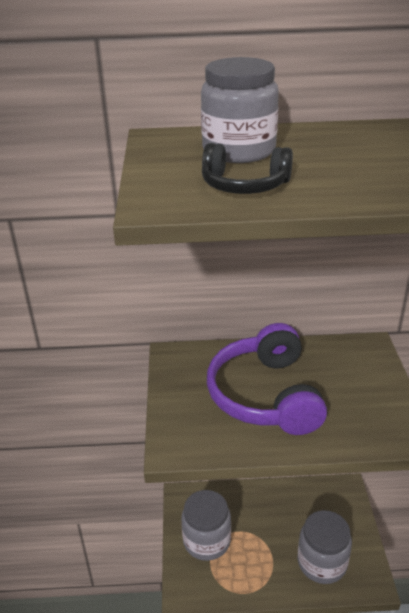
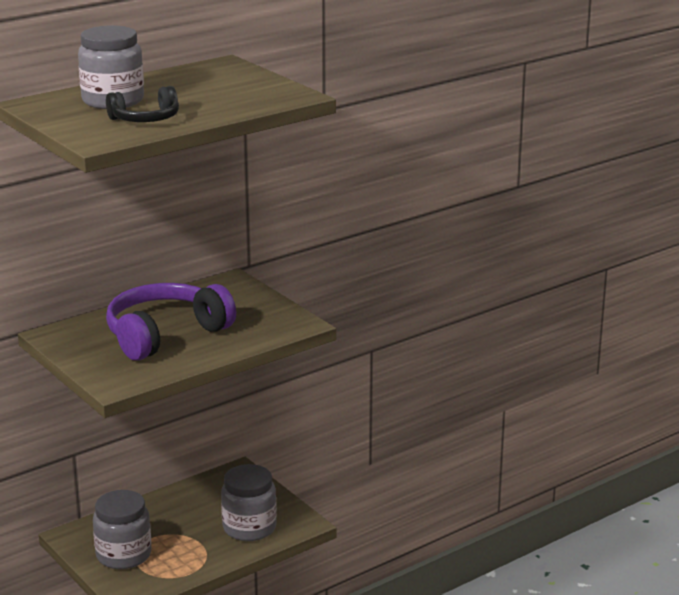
camera: 35 degrees left, 10 degrees down
purple headphones [207,323,327,435] -> purple headphones turned 90 degrees clockwise [106,283,236,360]

